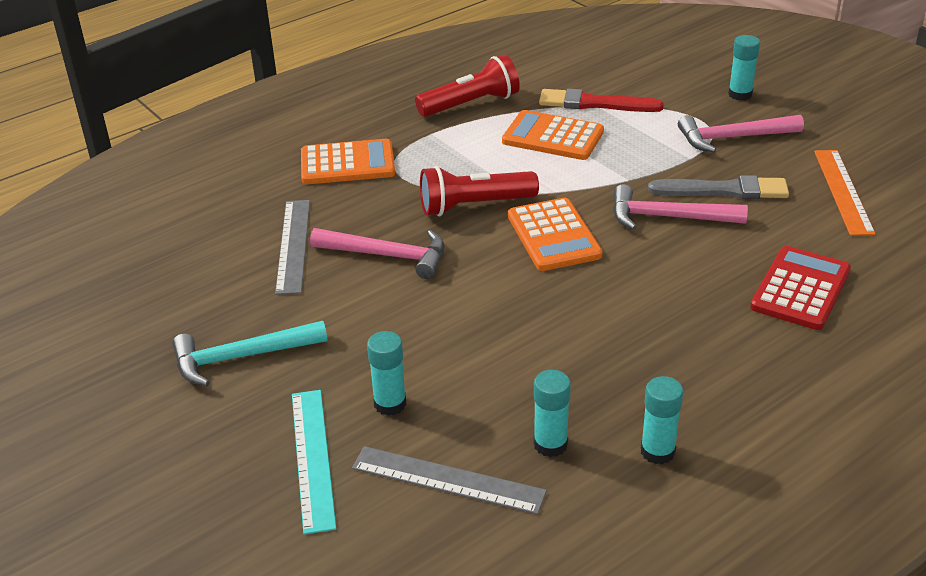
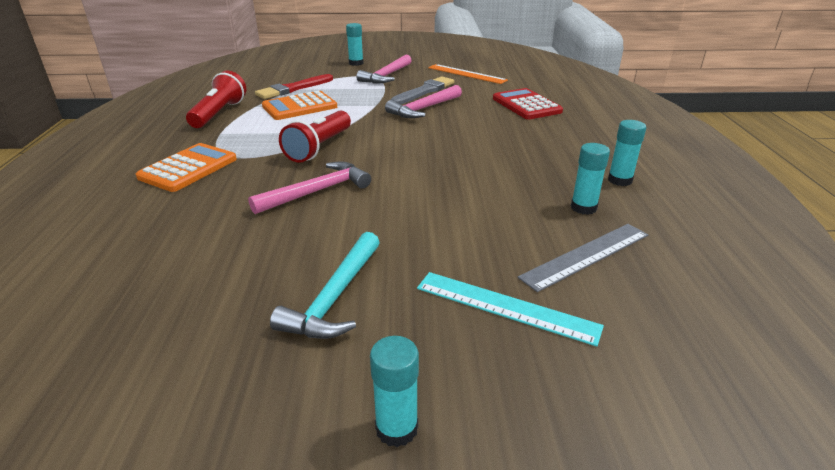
camera: 55 degrees left, 5 degrees down
grey ruler [275,200,310,295] -> none
turquoise glue stick [367,331,407,416] -> turquoise glue stick moved to [370,336,419,447]
orange calculator [508,198,602,271] -> none

